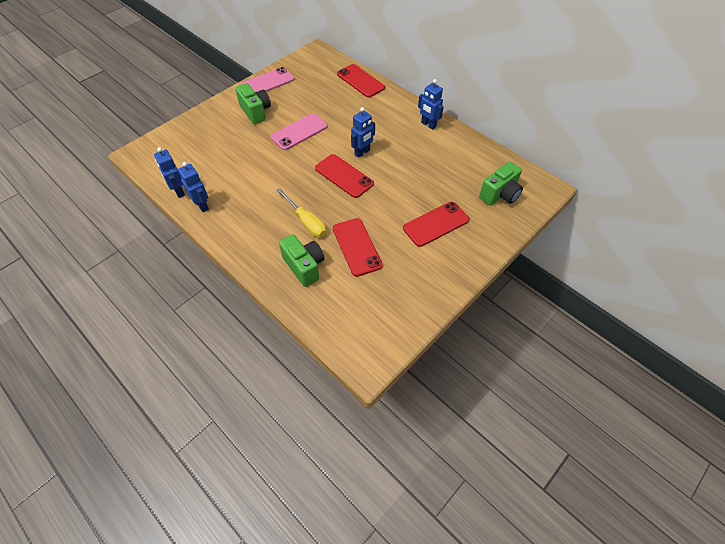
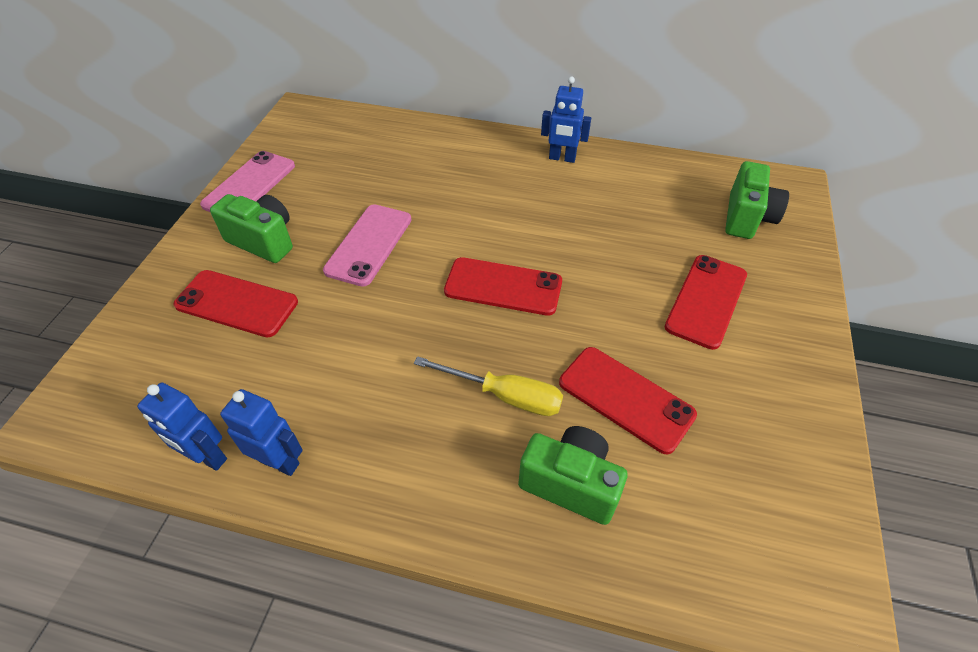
camera: 30 degrees left, 5 degrees down
red phone [337,64,385,98] -> red phone moved to [174,270,298,337]
blue robot [351,107,375,158] -> none

